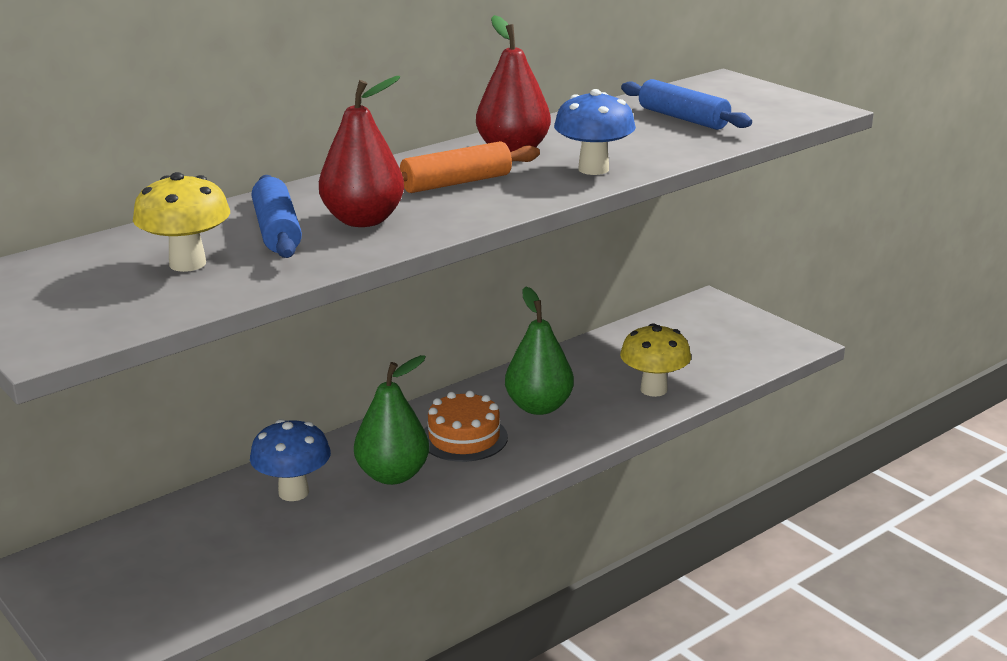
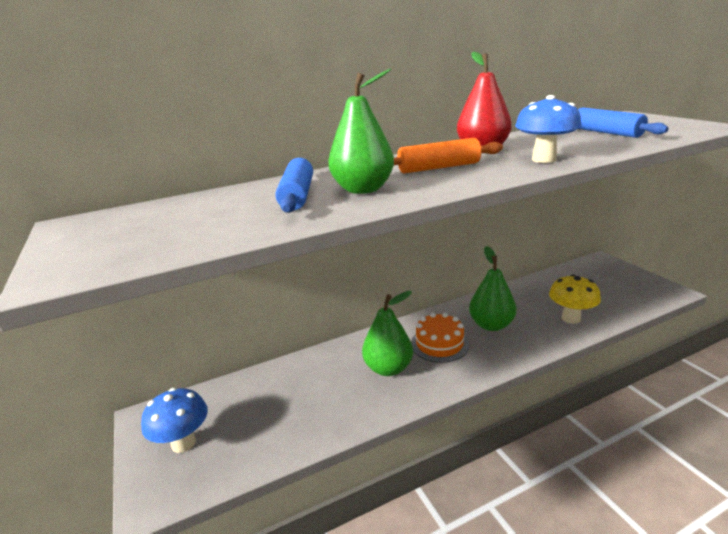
camera: 15 degrees right, 0 degrees up
yellow mushroom [133,172,230,272] -> none
blue mushroom [250,419,331,501] -> blue mushroom moved to [141,388,208,453]
red pear [319,76,404,227] -> green pear [328,69,394,194]

